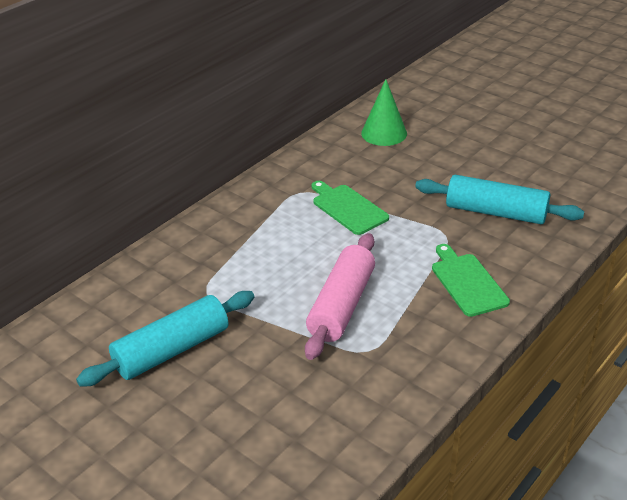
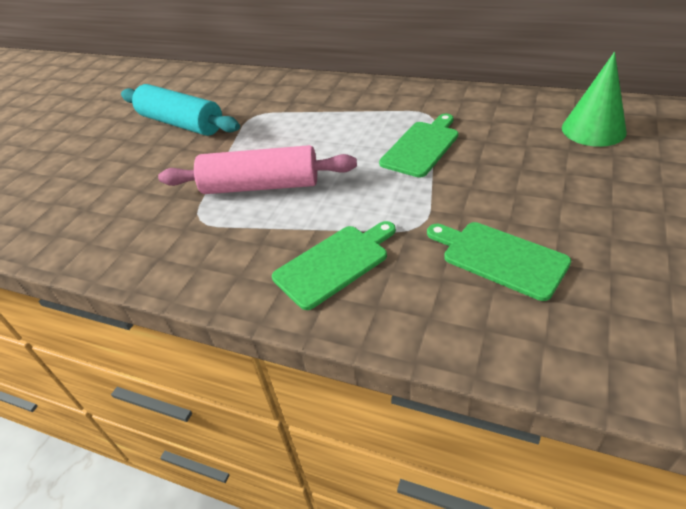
camera: 75 degrees right, 5 degrees up
turquoise rolling pin [415,175,584,224] -> green cutting board [427,222,571,301]

